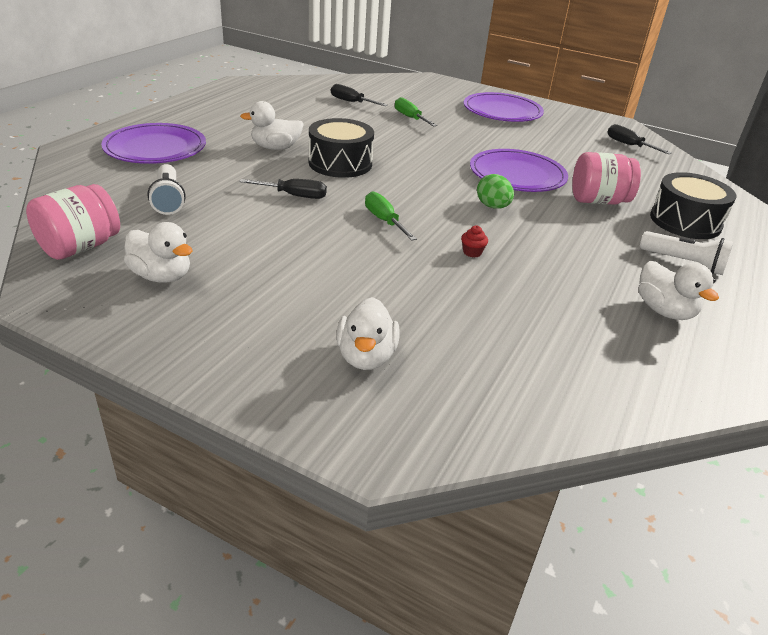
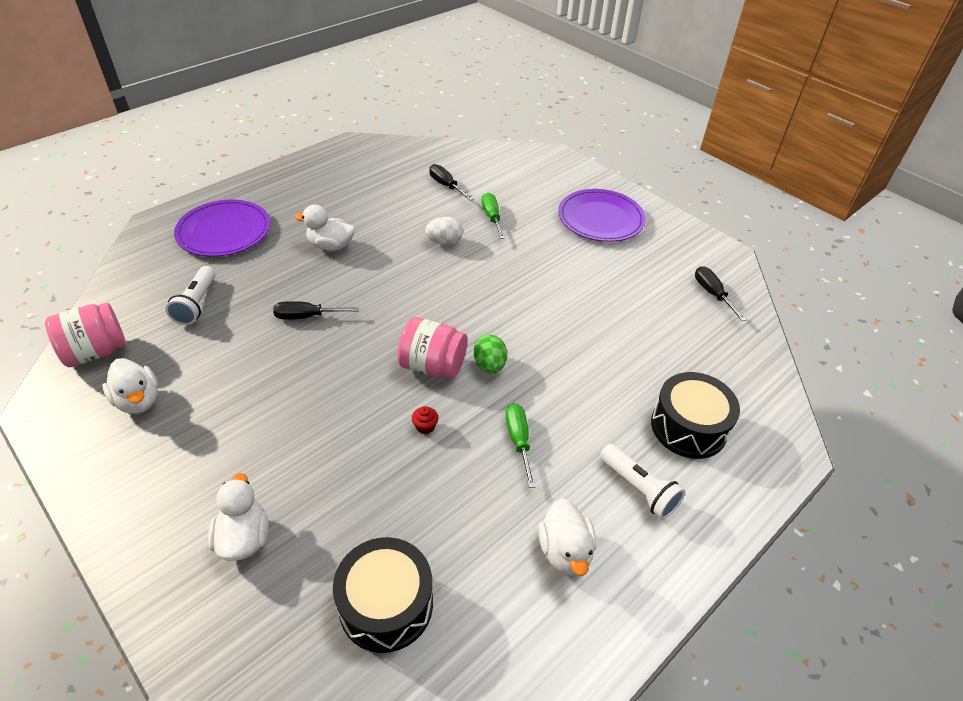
camera: 20 degrees right, 10 degrees up
black screwdriver [239,179,327,199] -> black screwdriver turned 150 degrees clockwise [273,301,359,319]
black drum [309,118,374,178] -> black drum moved to [333,537,433,653]
white duck [336,297,400,370] -> white duck turned 150 degrees clockwise [208,473,269,561]
green screwdriver [365,191,417,241] -> green screwdriver moved to [506,403,535,488]
purple plate [470,149,568,192] -> none
pink jar [572,152,641,205] -> pink jar moved to [397,317,467,378]
none -> white egg [425,217,463,245]

